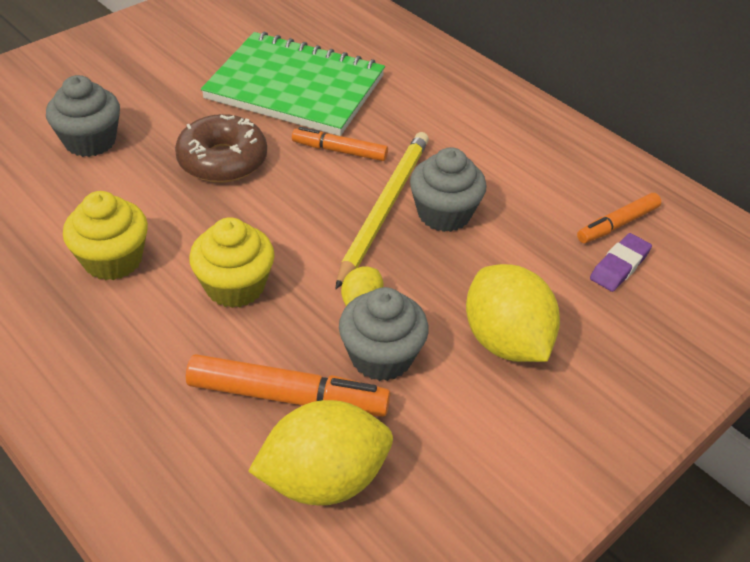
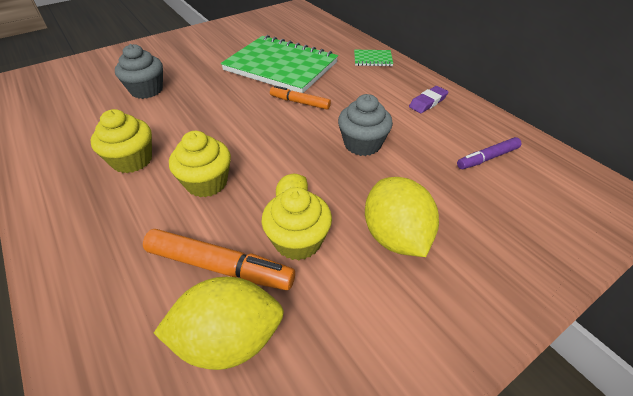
camera: 10 degrees right, 0 degrees up
brown donut [175,114,267,183] -> none
yellow pencil [336,132,429,289] -> none
grey cupcake [339,287,429,381] -> yellow cupcake [262,187,332,260]
orange marker [577,193,661,243] -> purple marker [457,137,522,169]
purple eraser [590,233,652,292] -> purple eraser moved to [409,86,448,113]
none -> green notebook [354,50,393,67]

